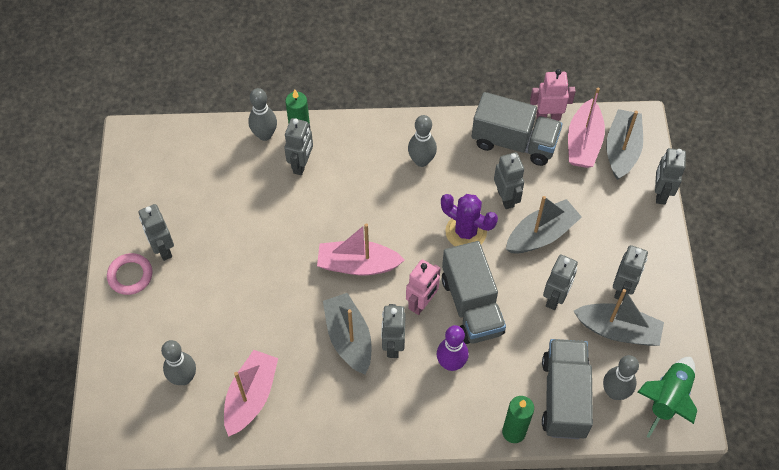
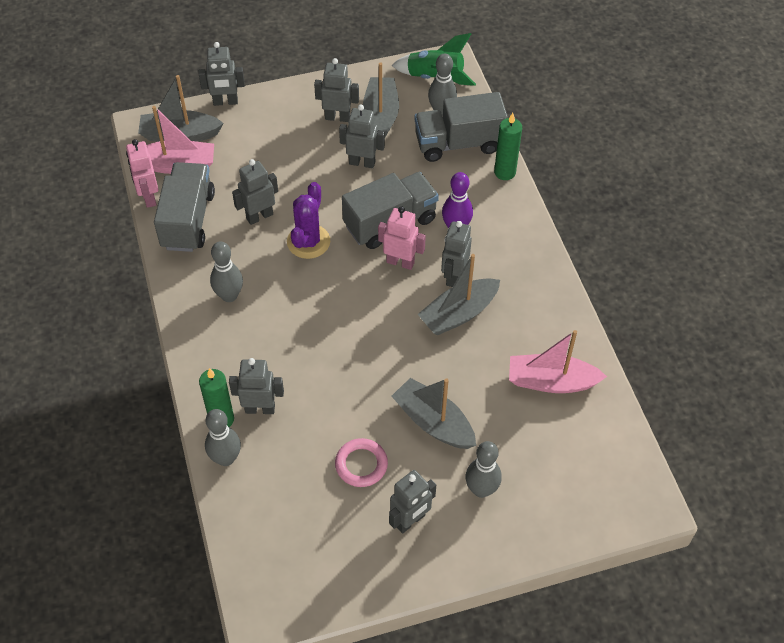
camera: 105 degrees left, 5 degrees down
pink ring [107,253,153,295] -> pink ring moved to [335,438,388,487]
grey bowling pin [161,340,196,385] -> grey bowling pin moved to [465,441,502,498]
pink boat [317,223,405,275] -> none
grey robot [381,304,406,358] -> grey robot turned 120 degrees clockwise [441,221,472,287]
grey boat [506,196,582,253] -> grey boat moved to [391,378,476,449]

